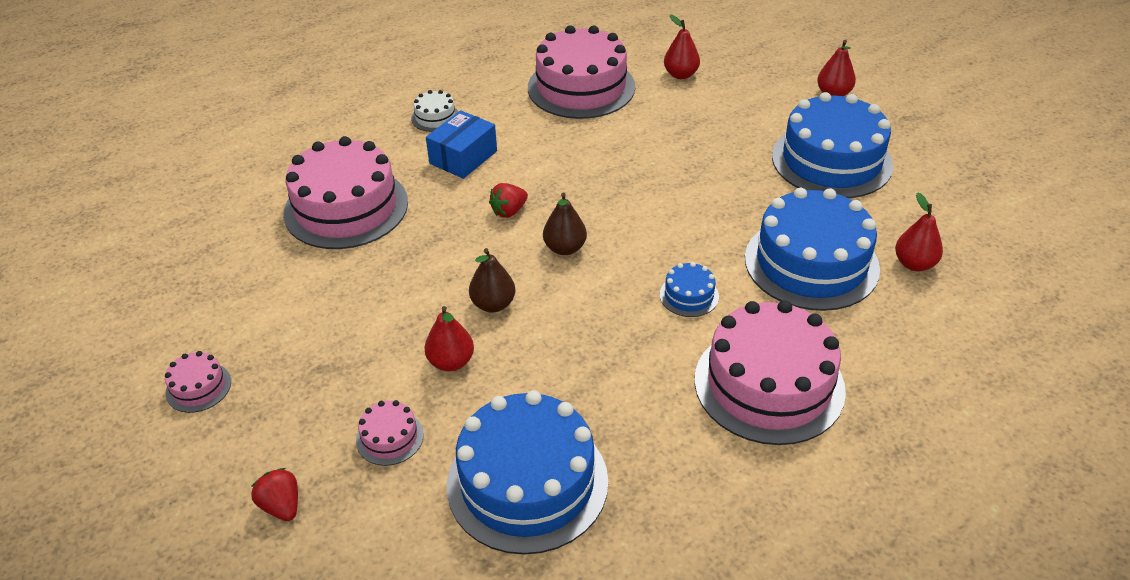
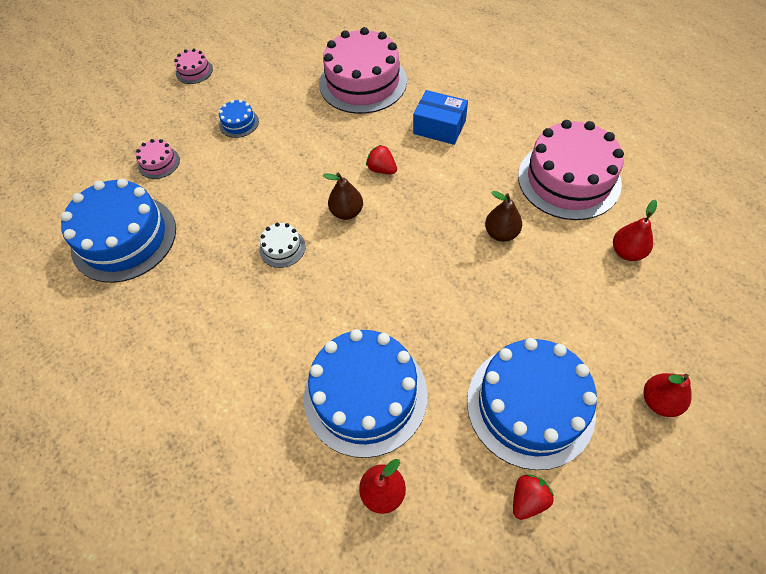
camera: 80 degrees right, 15 degrees up
red strawberry [251,468,298,521] -> red strawberry moved to [513,474,554,520]
white cake [411,90,458,132] -> white cake moved to [260,222,305,268]
red pear [424,306,474,371] -> none
brown pear [469,248,515,313] -> brown pear moved to [485,191,522,242]
blue cake [660,262,719,317] -> blue cake moved to [219,99,259,138]
pink cake [694,300,846,445] -> none

